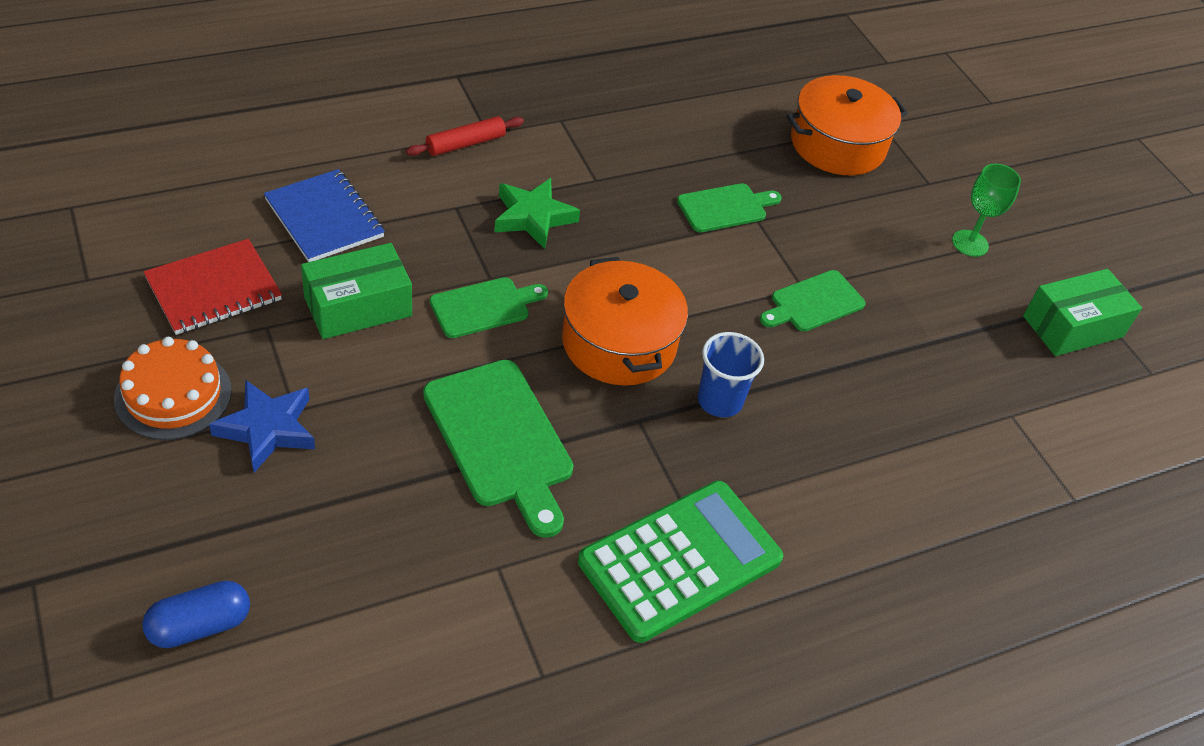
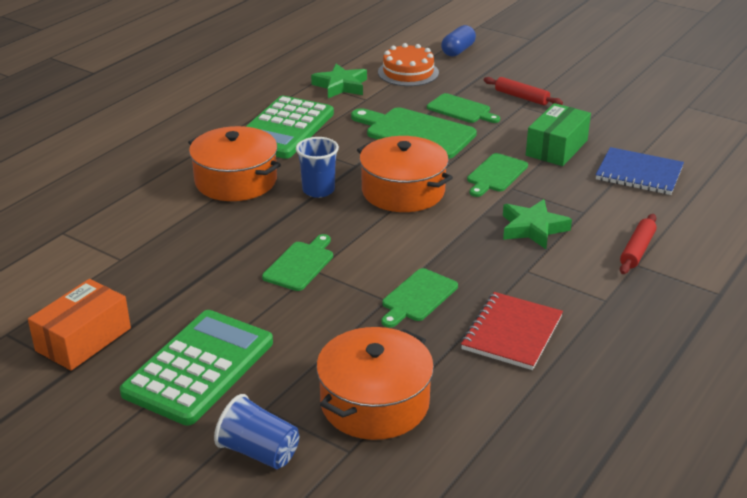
camera: 155 degrees right, 15 degrees down
orange cake [114,337,232,440] -> orange cake moved to [378,43,439,86]
red notebook [143,239,282,335] -> red notebook moved to [461,292,563,370]
blue star [209,380,315,472] -> red rolling pin [484,77,563,105]
green goblet [952,163,1021,257] -> green calculator [120,310,273,426]
green box [1023,269,1142,356] -> orange box [28,279,131,371]
none -> orange pot [188,126,281,201]
none -> blue cup [214,394,299,469]
none -> green star [311,64,367,98]
none -> green cutting board [427,93,500,123]

